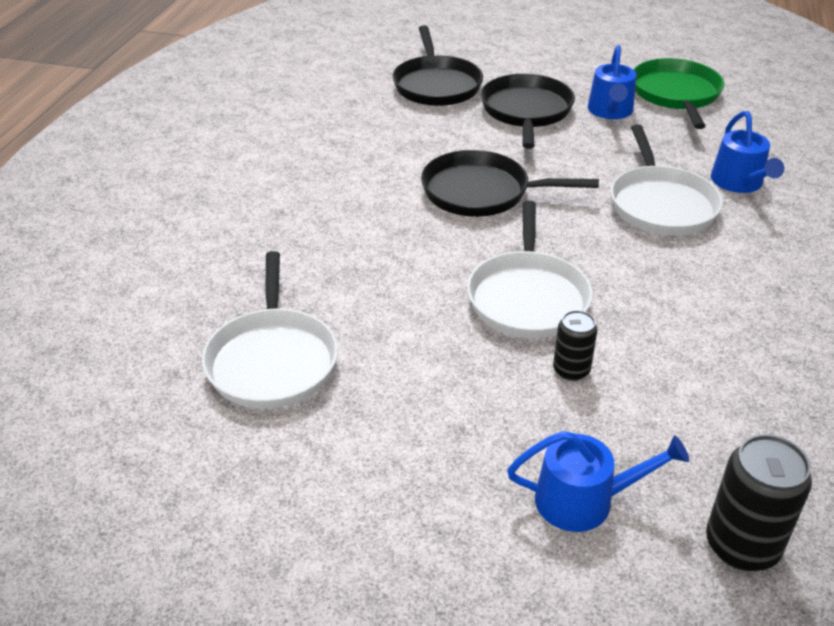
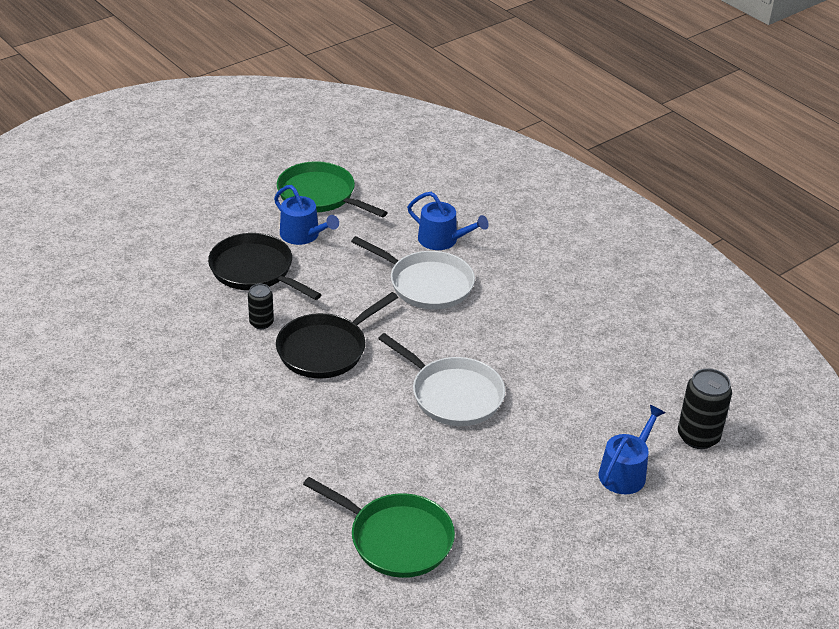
camera: 55 degrees left, 0 degrees up
white pan [202,251,338,409] -> green pan [303,477,455,578]
black pan [393,25,483,106] -> none
black can [553,310,597,381] -> black can moved to [248,284,274,329]

